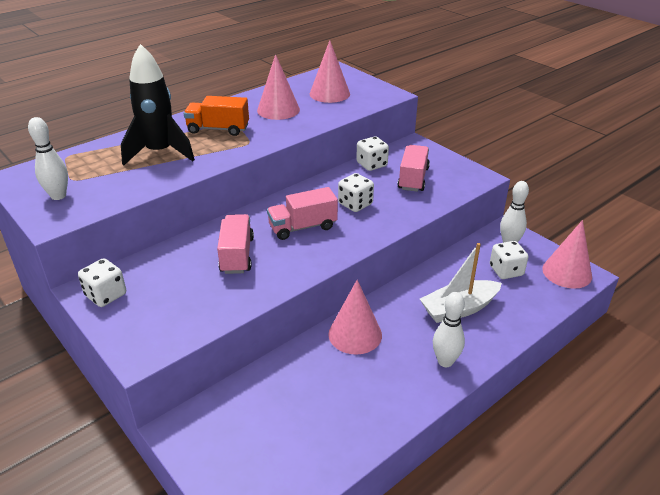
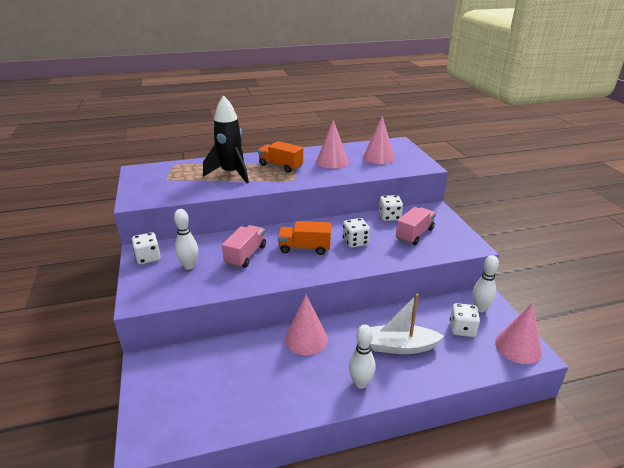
camera: 25 degrees right, 5 degrees down
white bowling pin [28,117,68,200] -> white bowling pin moved to [174,209,198,269]
pink truck [267,187,338,240] -> orange truck [278,221,331,255]

